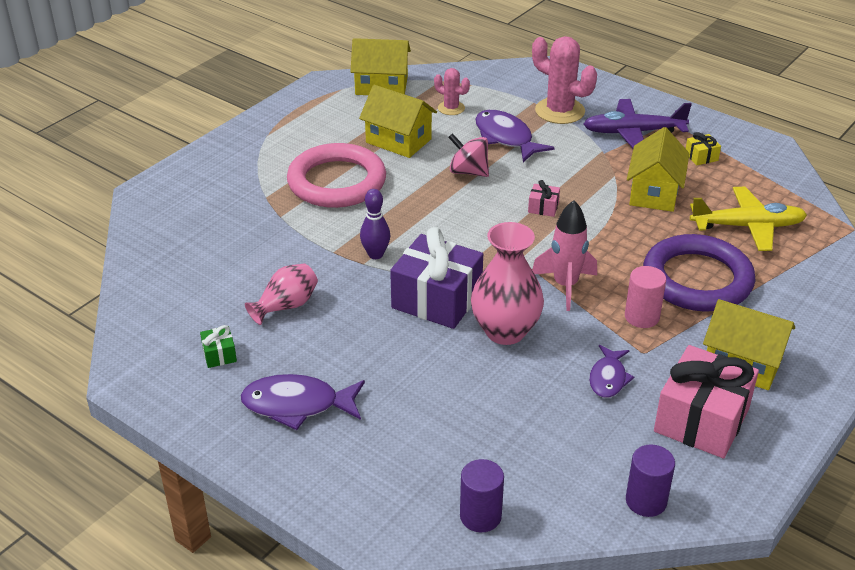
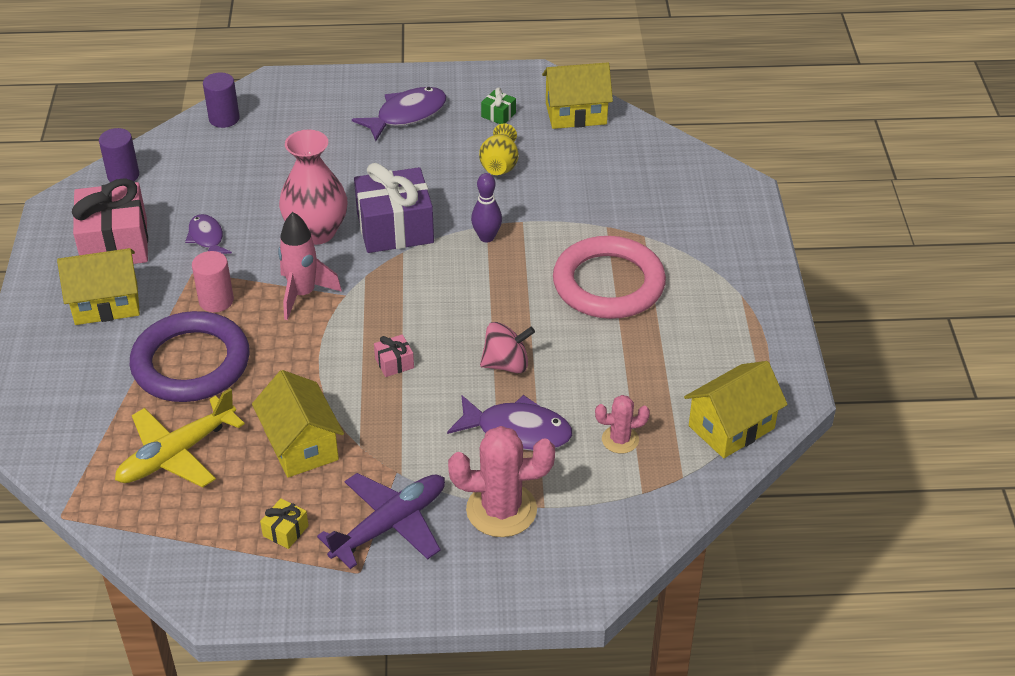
camera: 140 degrees right, 5 degrees up
pink vase [245,263,318,325] -> yellow vase [479,123,519,175]
yellow house [359,85,437,158] -> yellow house moved to [542,62,613,129]

